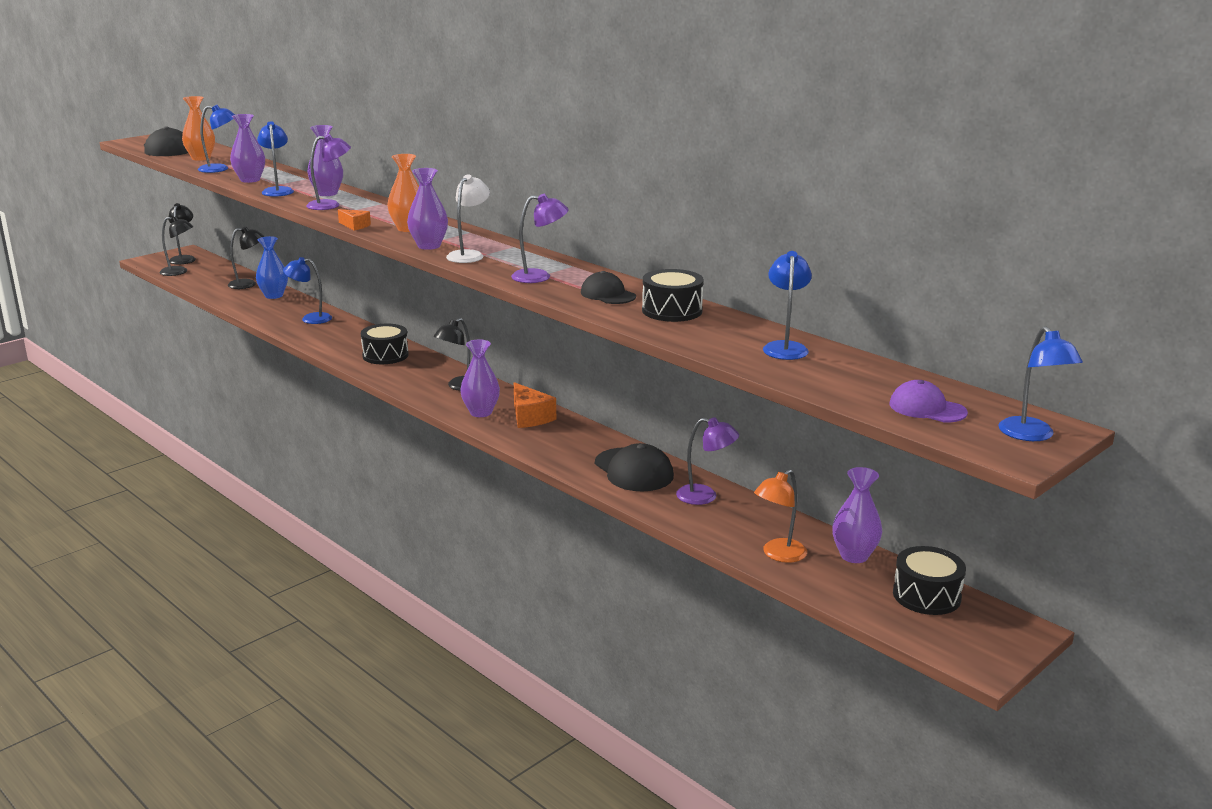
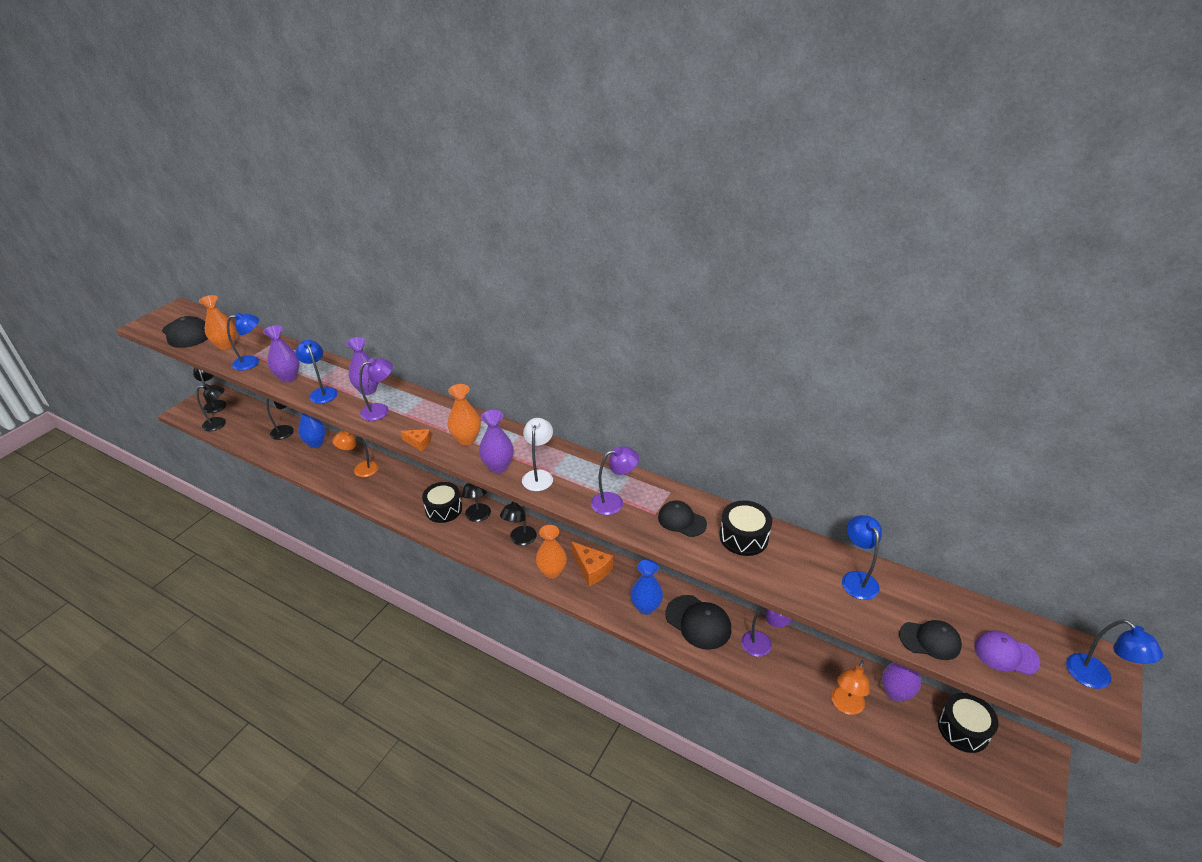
camera: 15 degrees left, 15 degrees up
blue lamp [283,257,332,324] -> orange lamp [332,431,378,477]
purple vase [460,339,500,417] -> orange vase [536,525,567,579]
none -> black lamp [462,483,491,522]
none -> blue vase [630,559,663,615]
none -> black cap [899,620,962,660]

